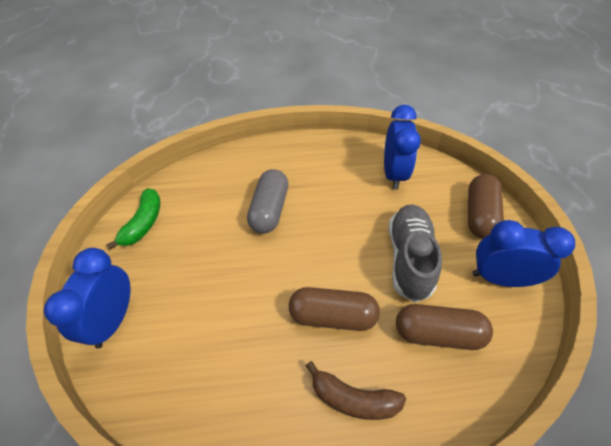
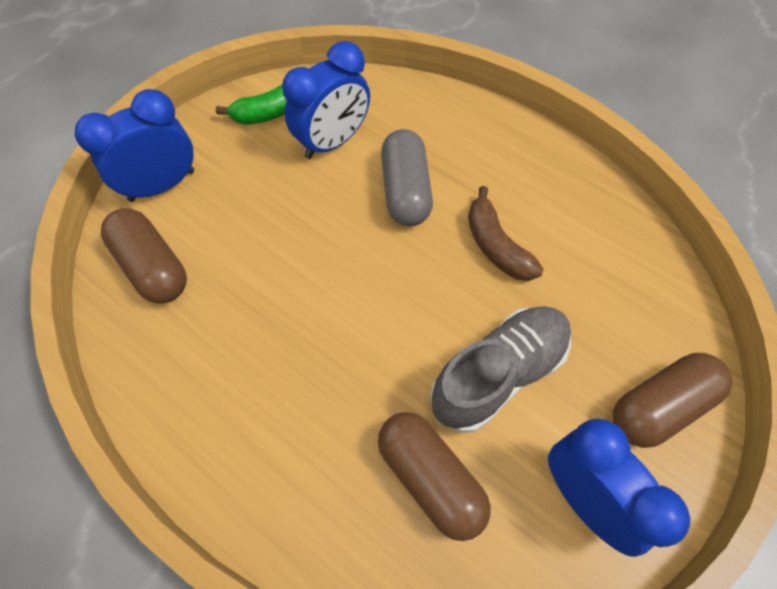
camera: 45 degrees right, 10 degrees up
grey capsule [247,169,288,234] -> grey capsule turned 60 degrees counterclockwise [381,129,433,226]
brown capsule [289,287,380,331] -> brown capsule moved to [101,208,187,303]
brown banana [306,361,406,420] -> brown banana moved to [468,186,544,281]
blue clock [384,105,421,190] -> blue clock moved to [282,41,370,159]

